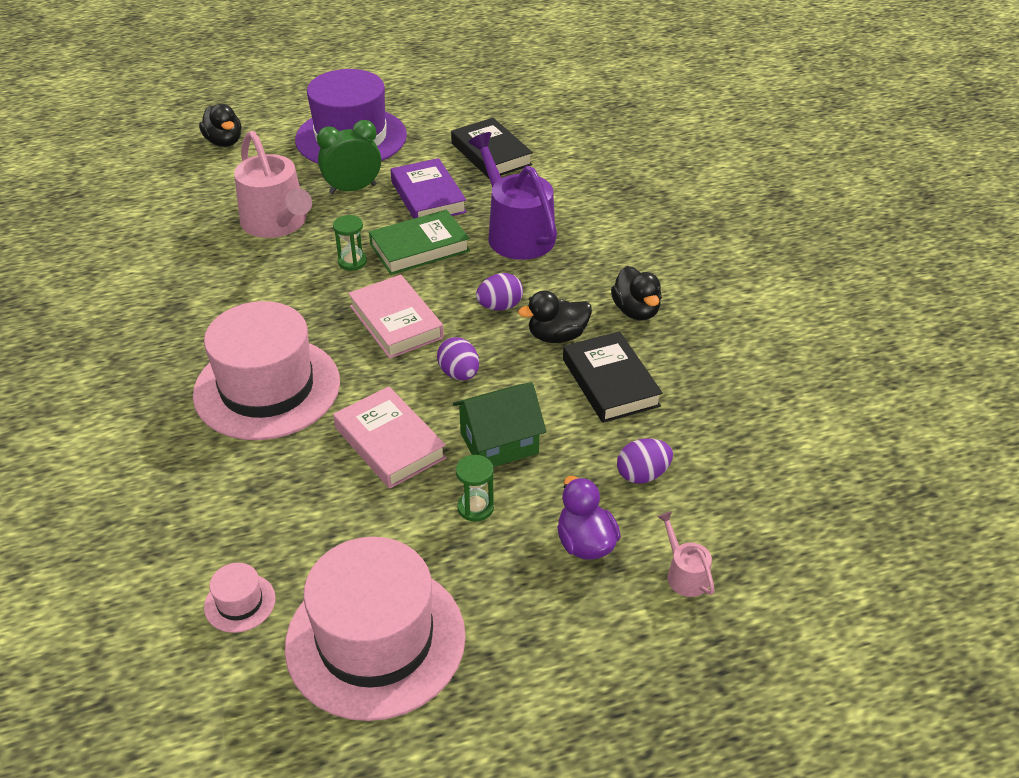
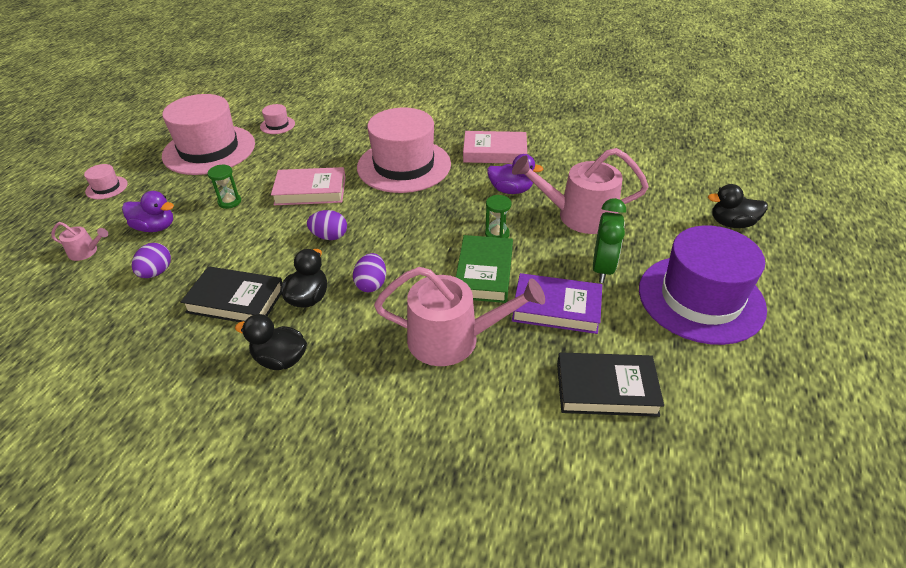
camera: 125 degrees right, 0 degrees up
pink book [348,275,444,359] -> pink book moved to [463,131,527,164]
green house [453,382,547,467] -> none
purple watering can [468,132,557,260] -> pink watering can [374,267,545,366]
none -> pink hat [84,164,128,199]
none -> purple duck [487,154,543,194]

